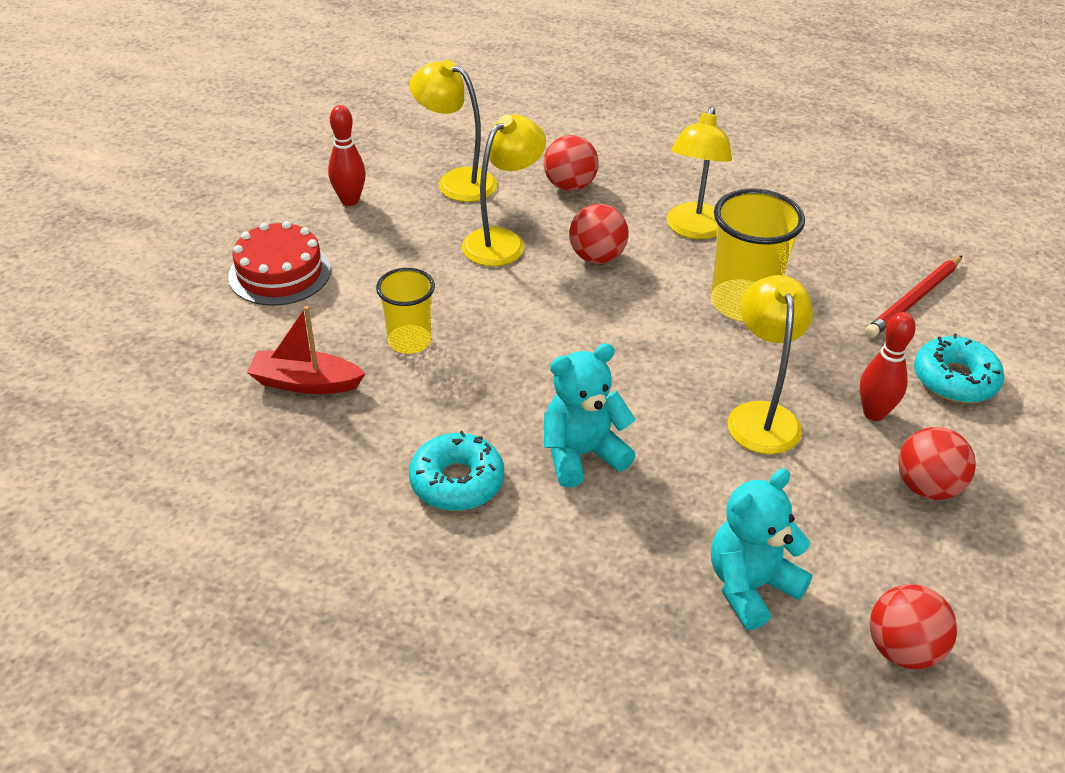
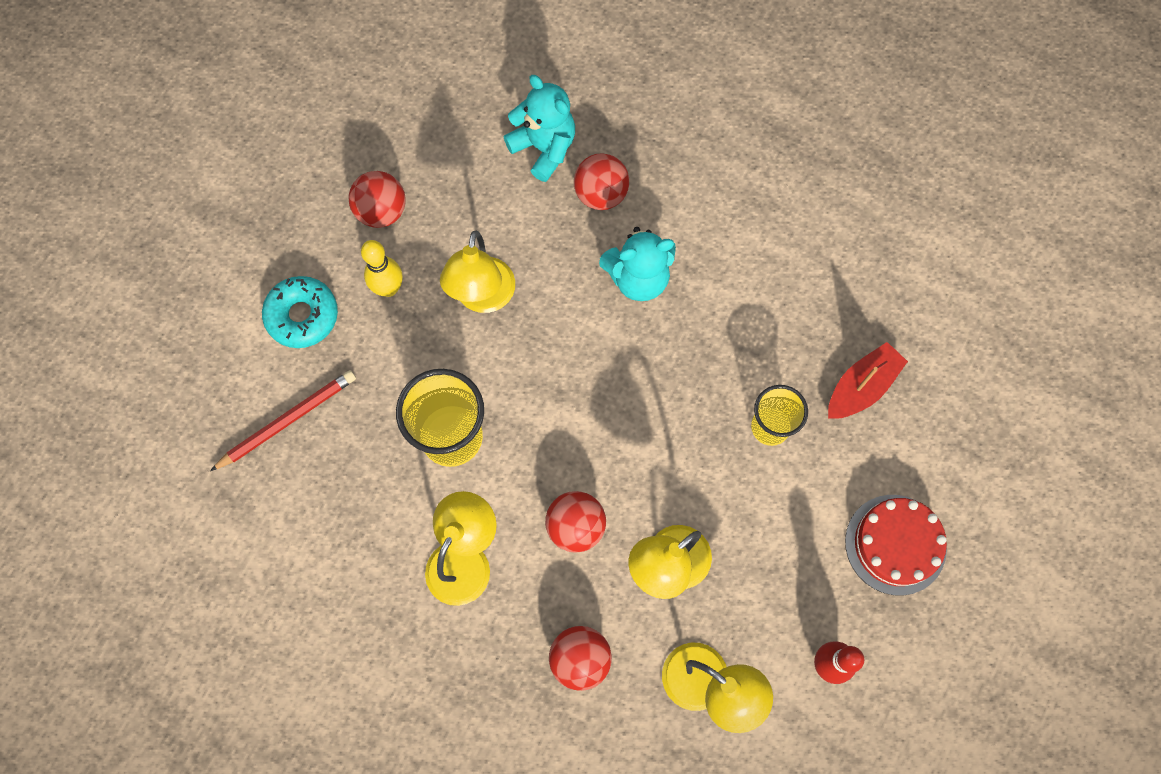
camera: 170 degrees left, 30 degrees up
red boat [247,306,366,394] -> red boat turned 60 degrees counterclockwise [828,342,908,419]
turquoise donut [409,431,504,511] -> none
turquoise teddy bear [711,469,812,630] -> turquoise teddy bear turned 105 degrees counterclockwise [504,75,575,182]
red bowling pin [860,312,916,421] -> yellow bowling pin [361,240,403,297]
red ball [870,584,957,669] -> red ball moved to [574,153,629,210]

